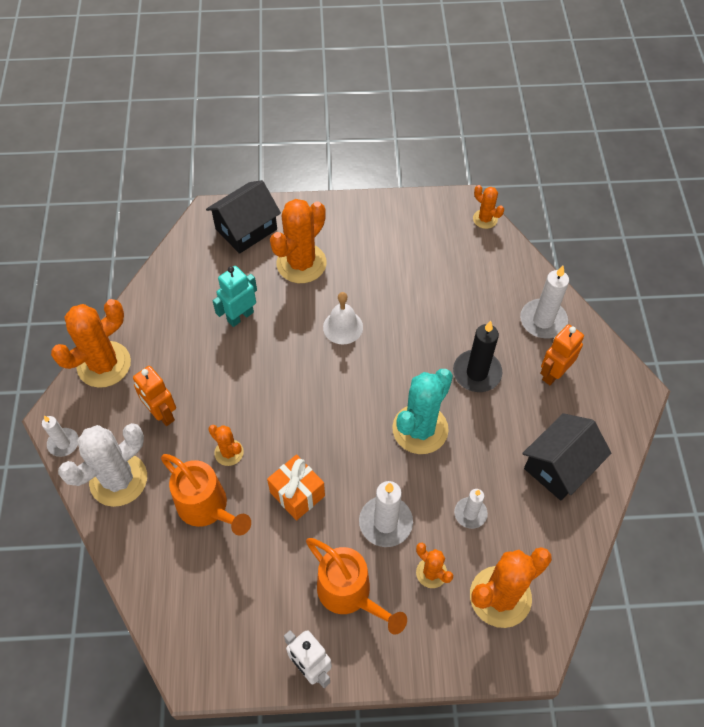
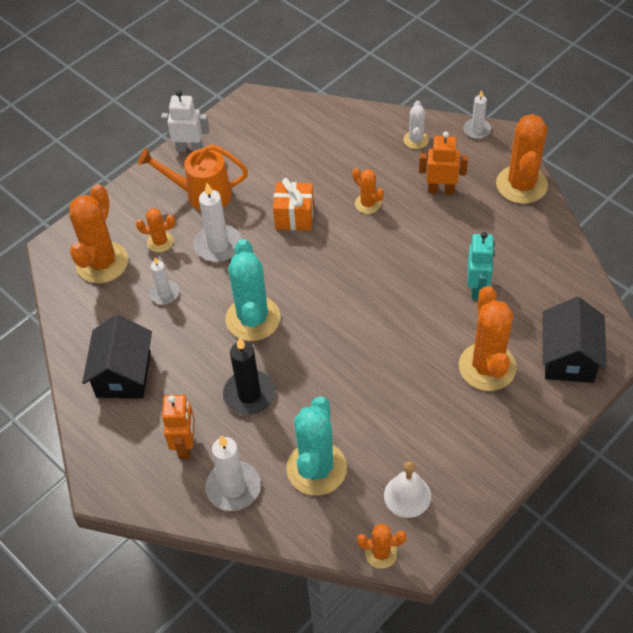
camera: 140 degrees right, 5 degrees down
white cactus [58,423,147,507] -> white cactus [403,101,429,149], size x0.51
orange watering can [161,454,251,536] -> none
orange cactus [208,425,244,466] -> orange cactus turned 45 degrees clockwise [352,168,384,214]
white bell [323,292,363,344] -> white bell moved to [384,461,431,518]
none -> turquoise cactus [286,396,347,496]

